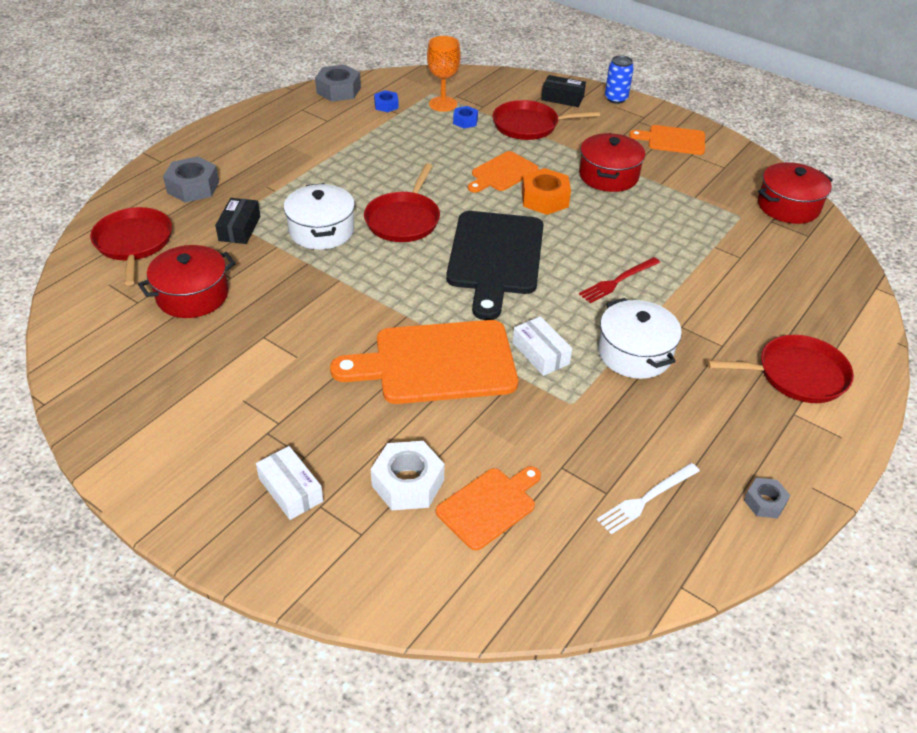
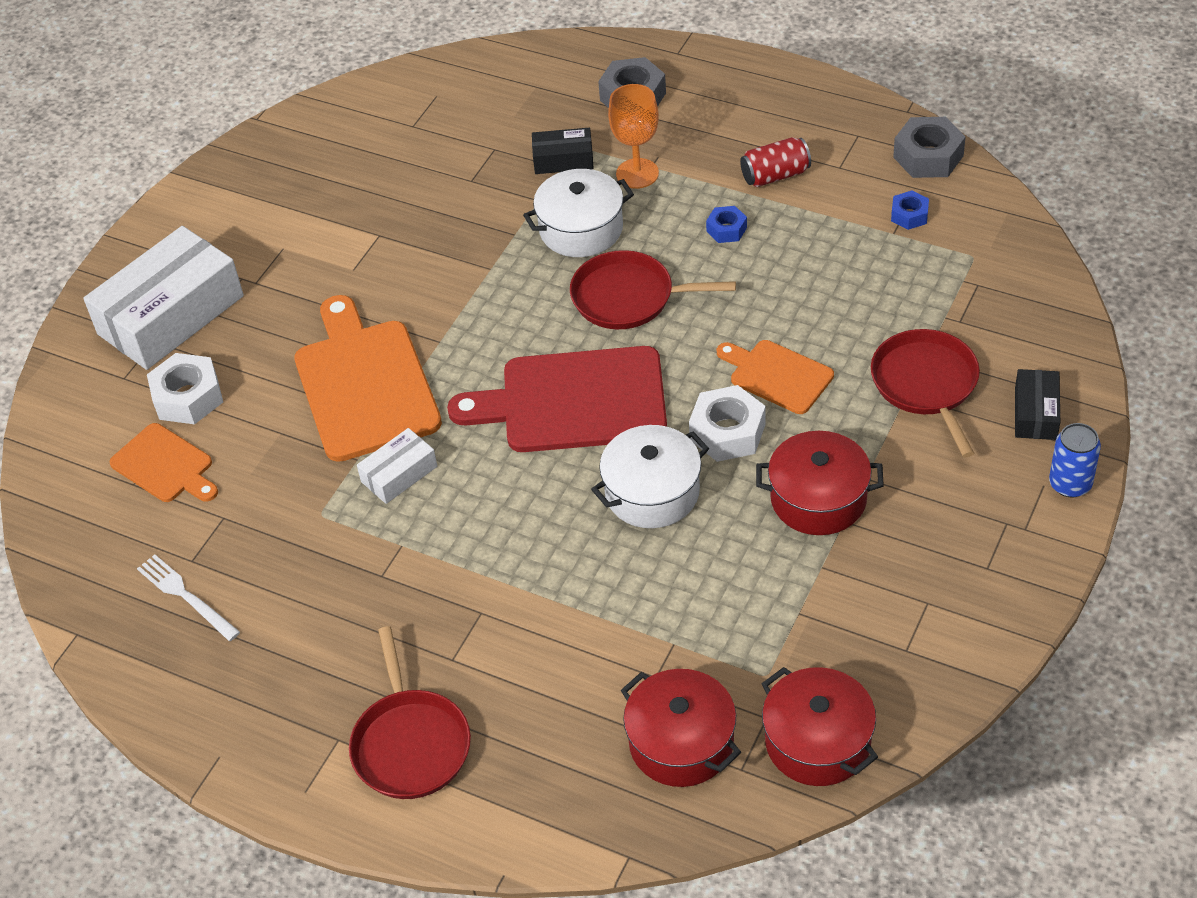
camera: 85 degrees right, 5 degrees up
red pan [90,207,172,285] -> none
red pot [138,245,236,318] -> red pot moved to [621,669,741,787]
white box [256,446,323,520] -> white box [83,226,244,370], size x2.08
orange goblet [427,36,461,112] -> orange goblet moved to [608,84,659,189]
black cutting board [446,211,544,320] -> red cutting board [447,346,667,452]
blue nut [453,106,478,129] -> blue nut moved to [706,206,747,243]
orange nut [522,168,571,215] -> white nut [689,385,765,462]
red fork [579,257,660,303] -> none
white pot [598,298,682,379] -> white pot moved to [591,425,709,528]
orange cutting board [629,125,705,155] -> none
grey nut [744,478,791,519] -> none
none -> red can [740,137,811,187]

